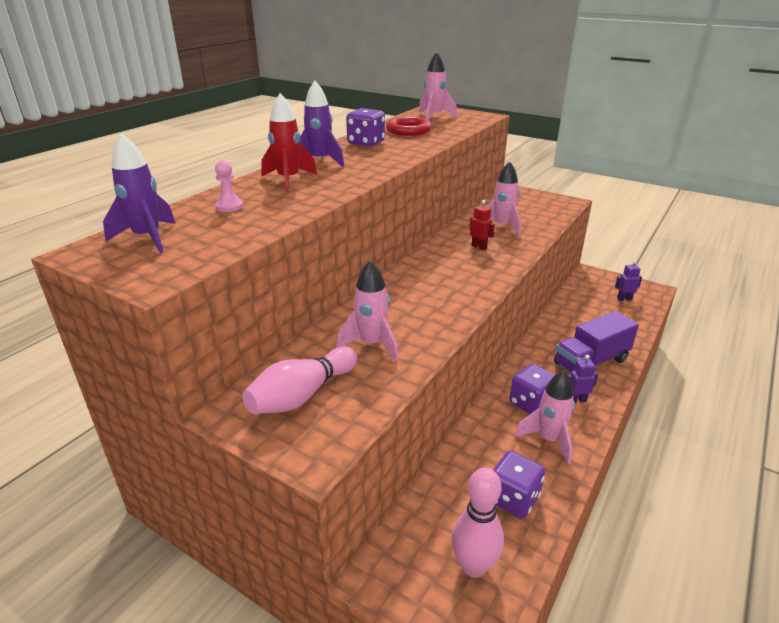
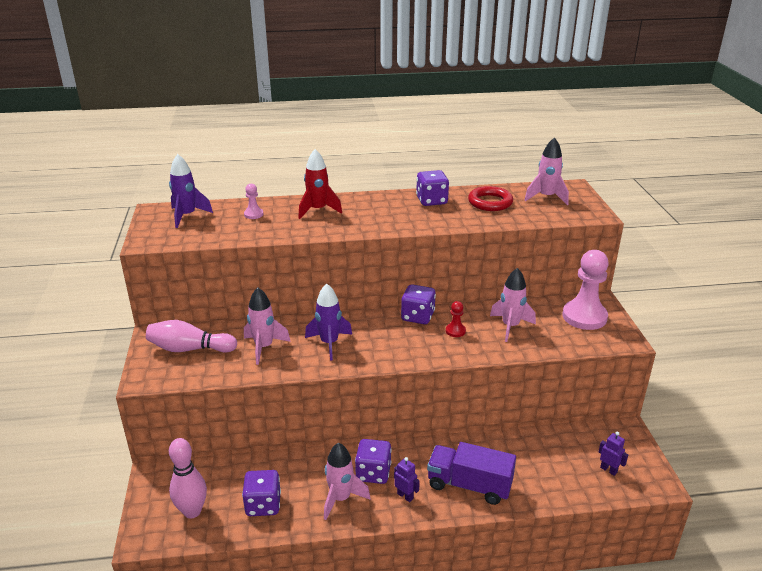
camera: 50 degrees right, 0 degrees up
purple rocket [300,81,344,167] -> purple rocket moved to [305,284,352,361]
red robot [470,200,495,250] -> red pawn [446,301,466,337]
none -> purple dice [401,284,436,324]
none -> pink pawn [562,250,609,330]

